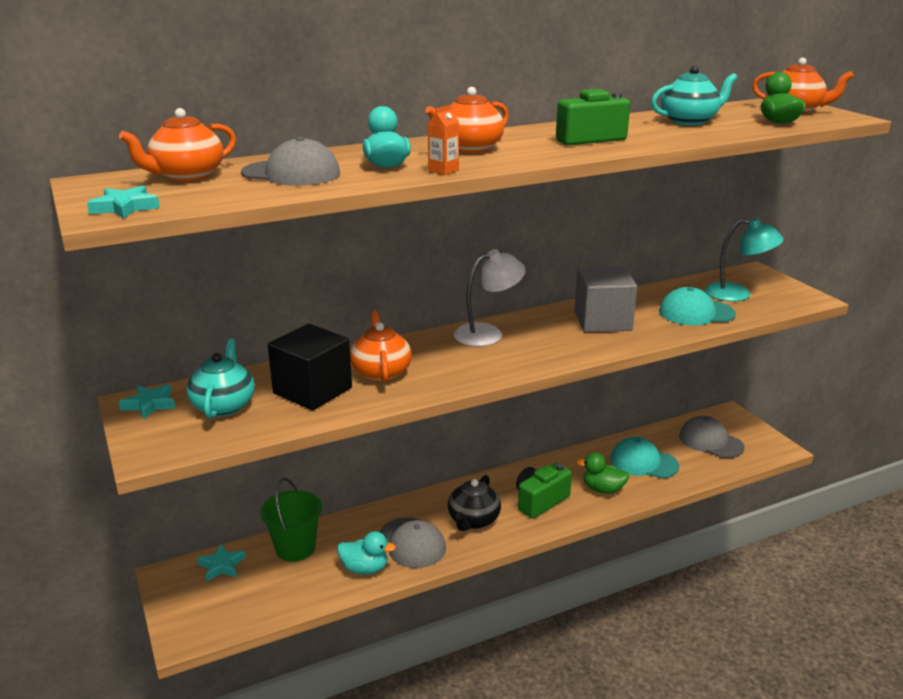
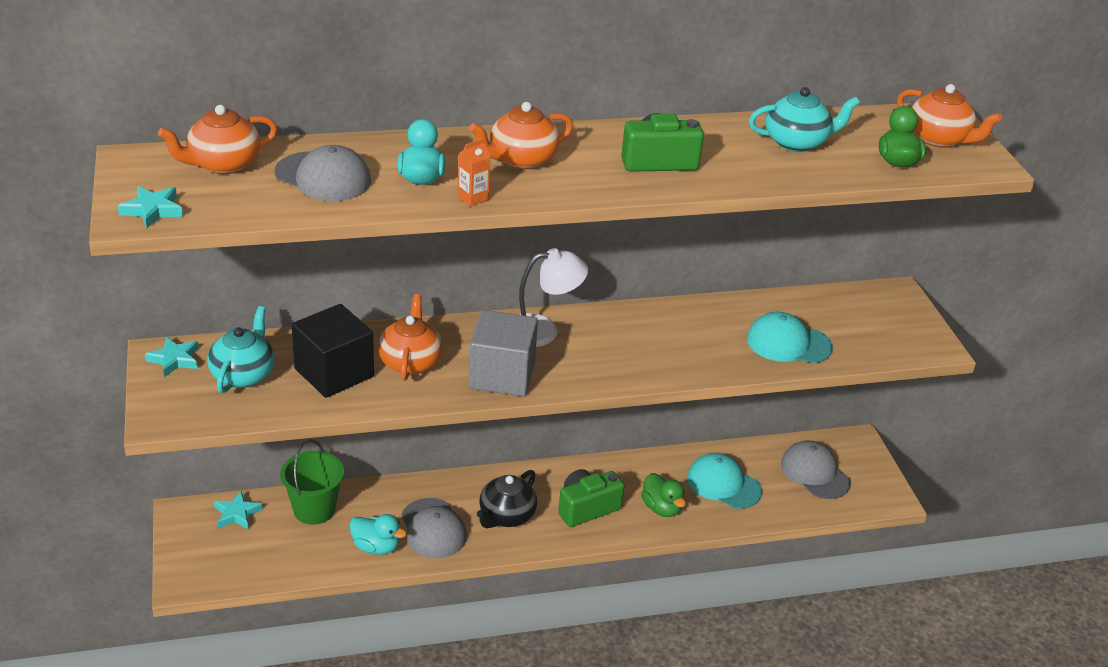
camera: 10 degrees right, 10 degrees up
grey cube [574,267,637,332] -> grey cube moved to [469,310,538,397]
green duck [576,452,629,494] -> green duck turned 150 degrees counterclockwise [641,473,686,517]
turquoise lamp [705,218,784,301] -> none

